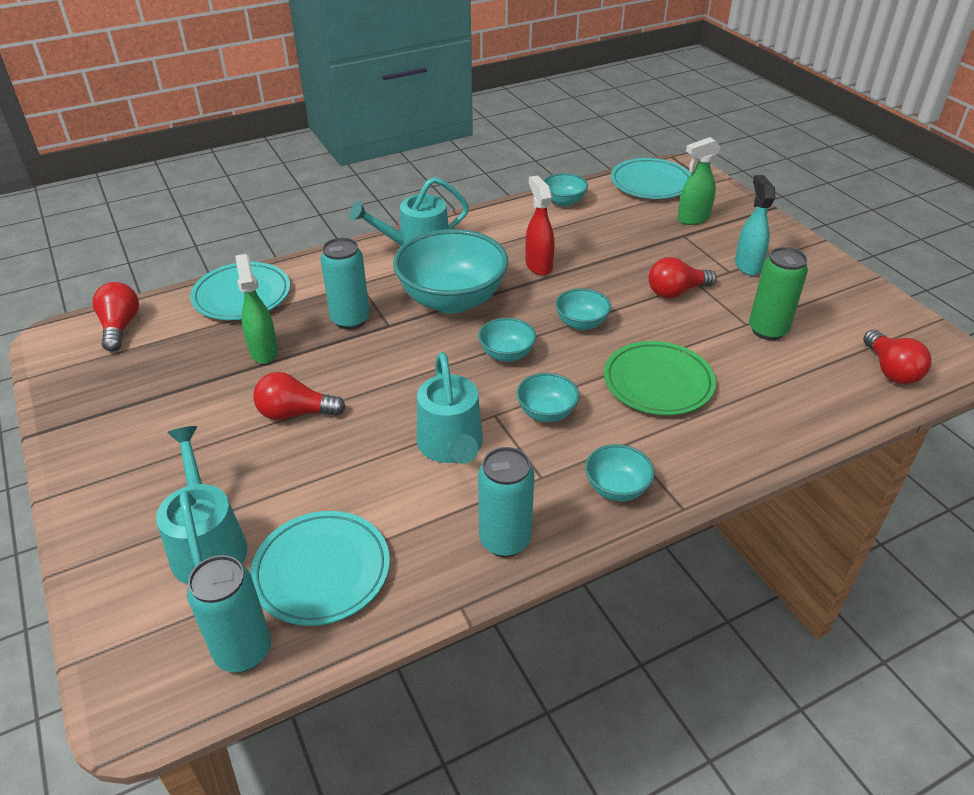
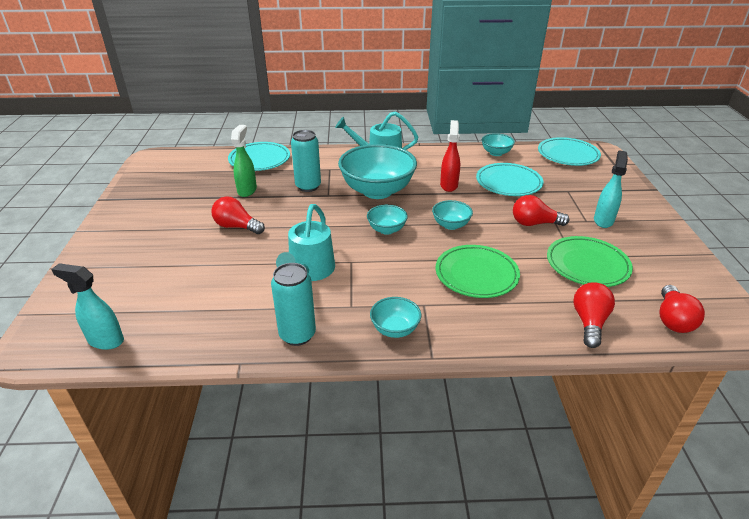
camera: 25 degrees right, 5 degrees down
red light bulb [93,282,139,352] -> red light bulb moved to [573,282,615,348]
turquoise watering can [156,426,247,585] -> none
turquoise can [187,555,271,672] -> turquoise spray bottle [51,263,124,350]
turquoise plate [250,511,390,626] -> turquoise plate moved to [476,163,543,196]
turquoise bowl [516,373,579,422] -> none
green spray bottle [677,137,721,225] -> none
green can [749,247,808,340] -> green plate [547,236,633,287]

